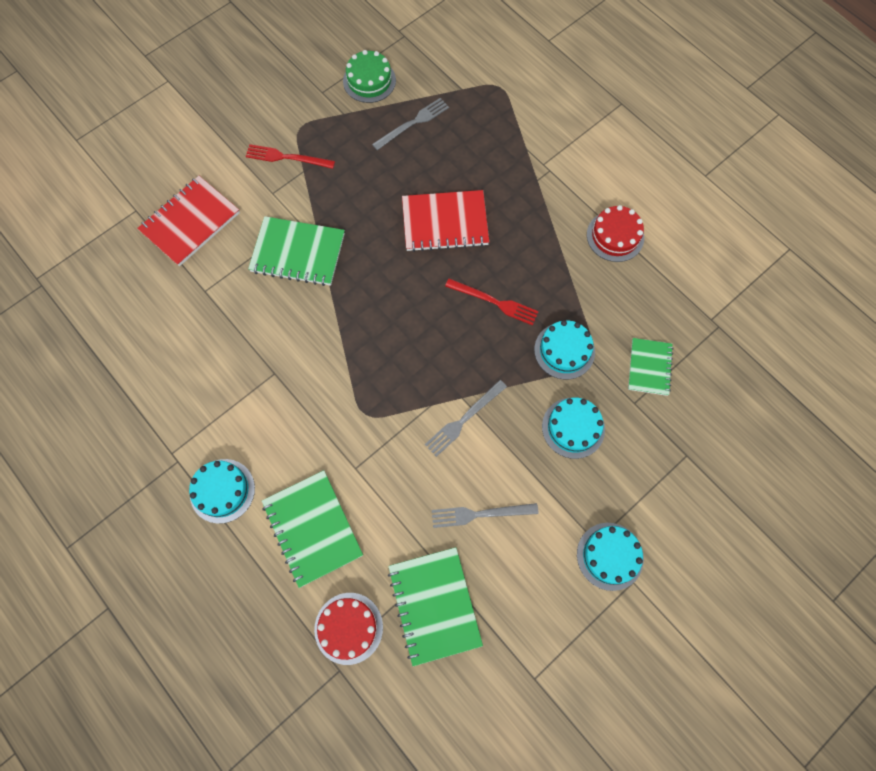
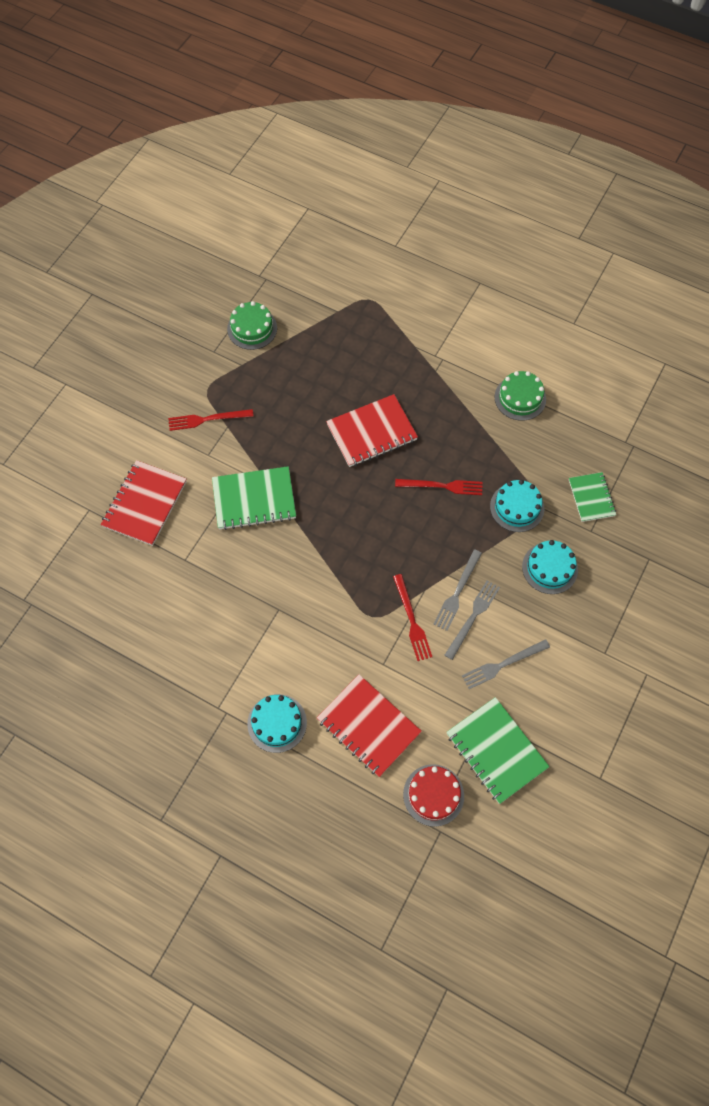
camera: 20 degrees left, 5 degrees down
green notebook [262,470,363,588] -> red notebook [317,674,422,777]
grey fork [372,98,449,150] -> grey fork moved to [444,580,500,660]
turquoise cake [577,523,644,591] -> none
red cake [587,205,644,262] -> green cake [494,371,546,421]
none -> red fork [393,574,432,661]

